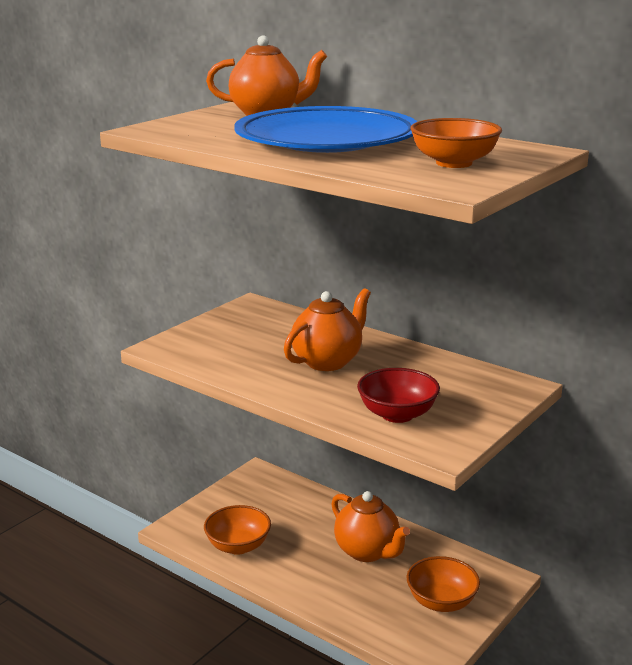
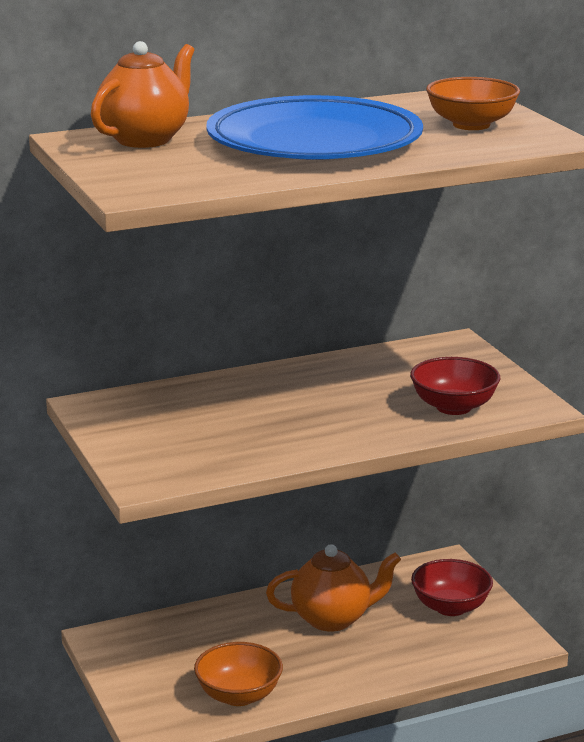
camera: 60 degrees left, 0 degrees up
orange teapot [284,288,371,371] -> none
orange bowl [406,556,480,612] -> red bowl [411,559,493,616]

